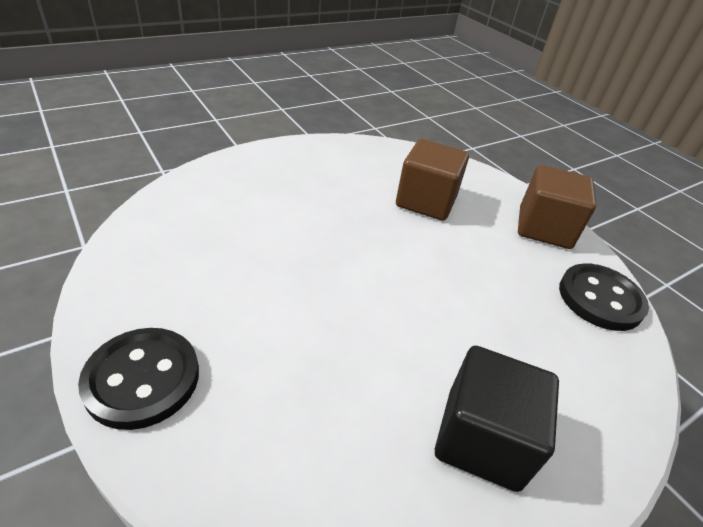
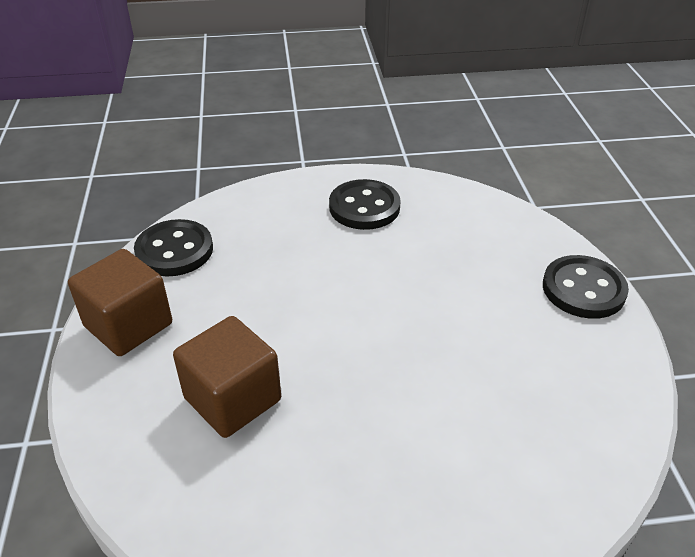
camera: 150 degrees left, 0 degrees up
black cube [435,346,559,492] -> black button [329,179,401,230]

